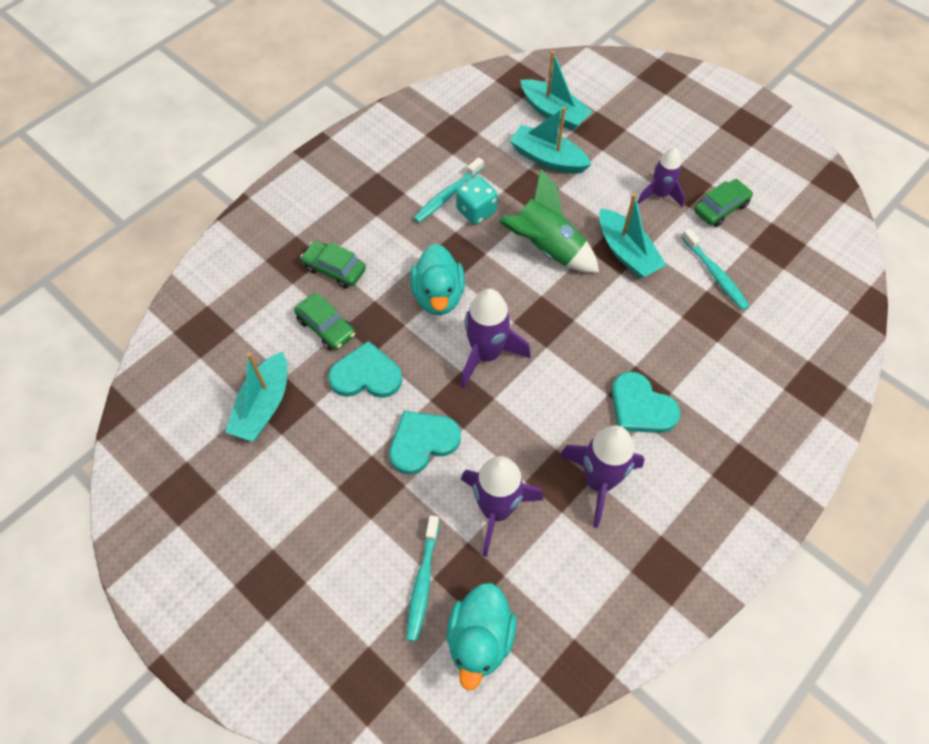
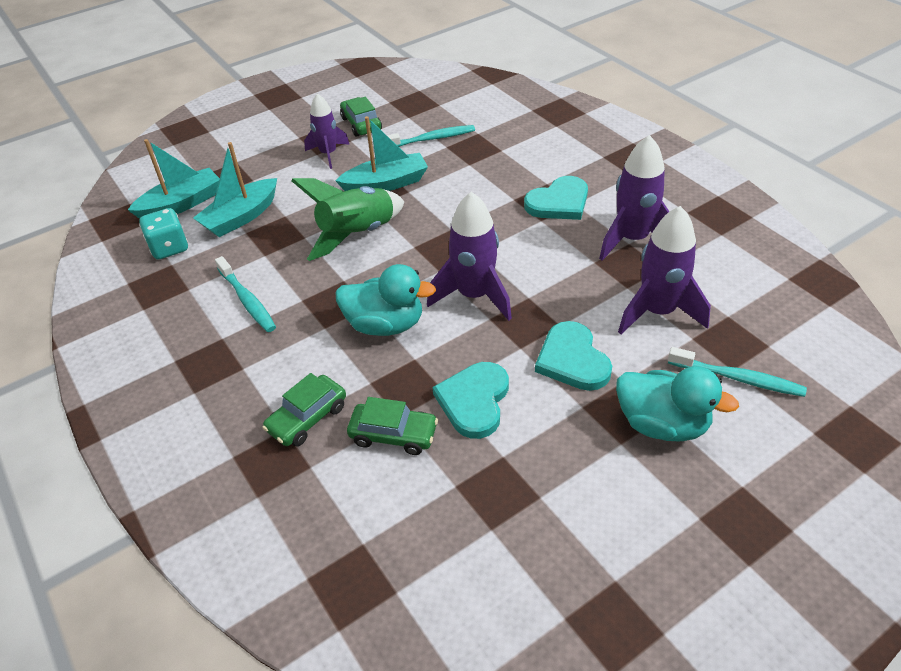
camera: 75 degrees left, 15 degrees down
turquoise boat [225,351,287,442] -> none
green car [294,294,355,350] -> green car turned 45 degrees clockwise [347,397,438,455]
turquoise duck [447,583,517,691] -> turquoise duck moved to [616,366,739,441]
turquoise dice [456,176,498,225] -> turquoise dice moved to [139,208,188,259]

